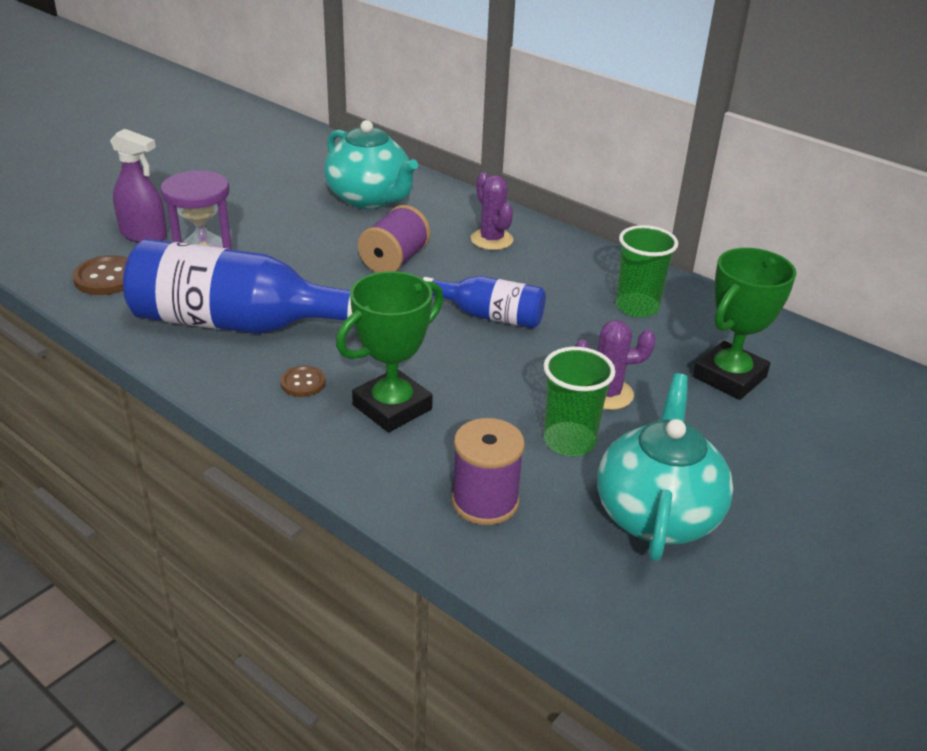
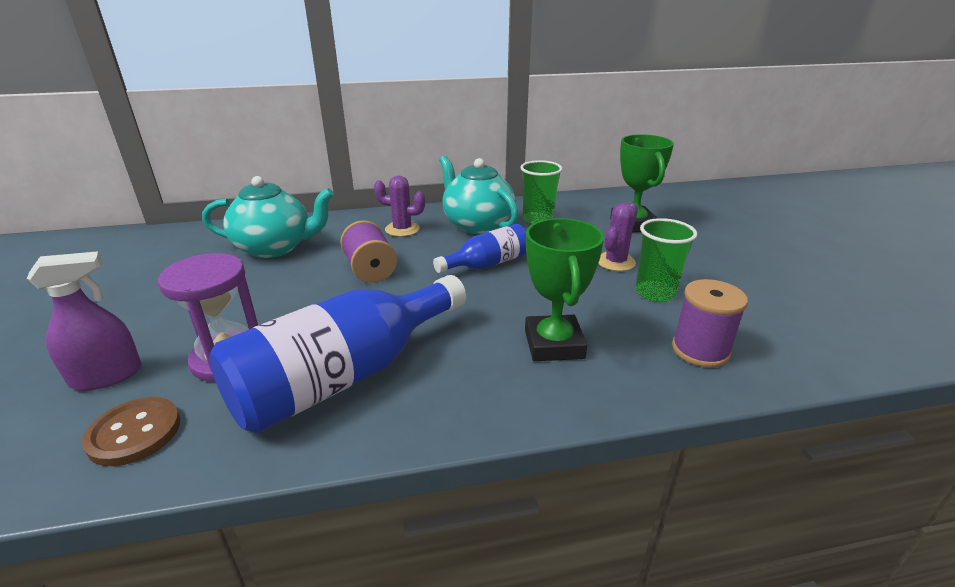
camera: 50 degrees left, 5 degrees down
brown button [280,365,326,397] -> none
turquoise teapot [597,373,733,561] -> turquoise teapot moved to [439,156,518,234]

